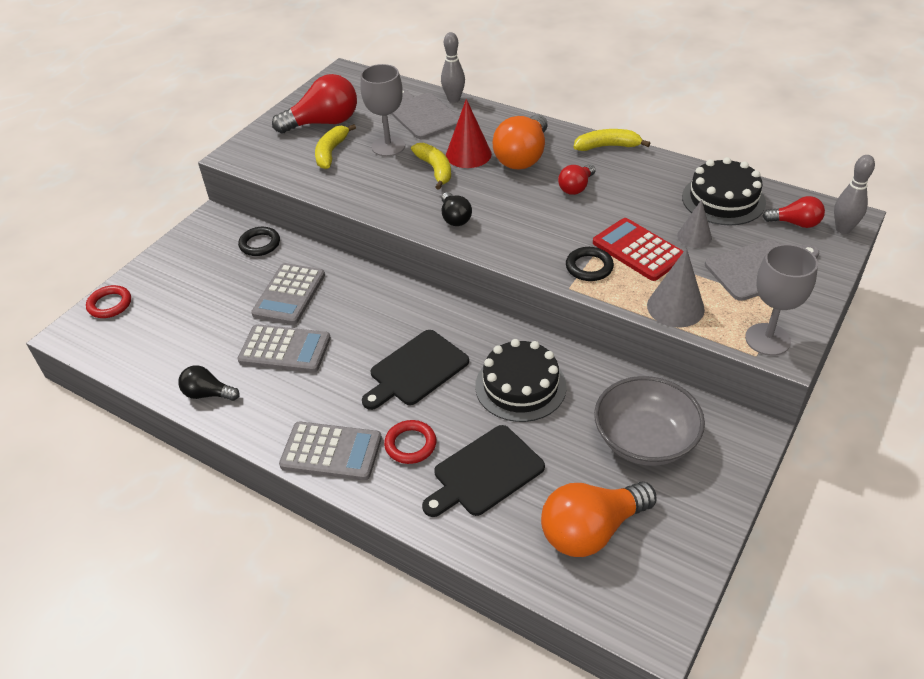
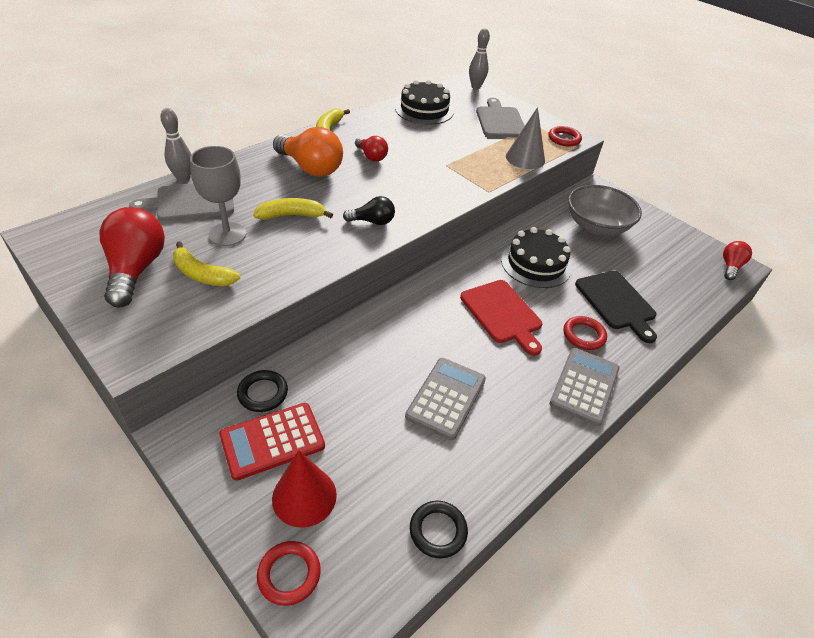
camera: 80 degrees left, 0 degrees up
black light bulb [178,365,240,401] -> none
grey calculator [251,263,325,325] -> none
black cutting board [362,330,469,410] -> red cutting board [460,280,542,356]
red cone [446,99,492,168] -> red cone moved to [272,450,337,528]
orange light bulb [541,482,657,557] -> none
black ring [566,247,614,281] -> black ring moved to [410,501,468,558]
red calculator [593,218,684,281] -> red calculator moved to [219,403,325,481]
grey cone [677,200,712,248] -> none
grey goblet [745,244,818,356] -> red ring [549,126,582,146]
red light bulb [763,196,825,228] -> red light bulb moved to [723,241,752,280]

